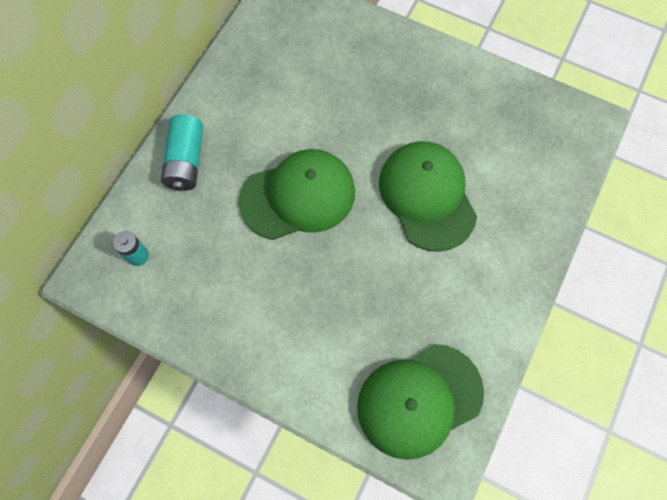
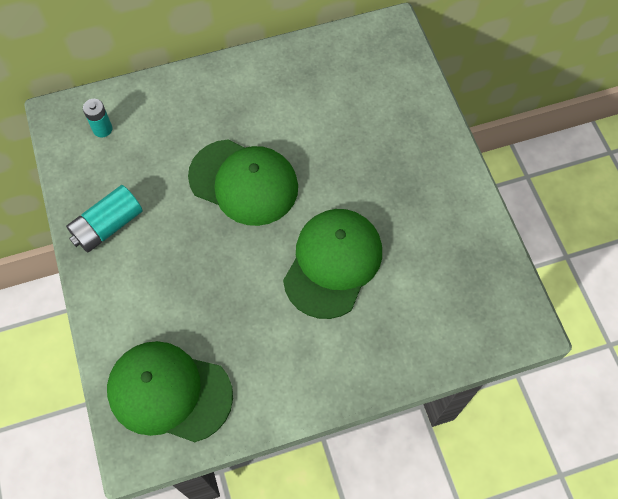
camera: 45 degrees right, 5 degrees down
turquoise battery [161,114,203,191] -> turquoise battery moved to [66,185,143,252]

